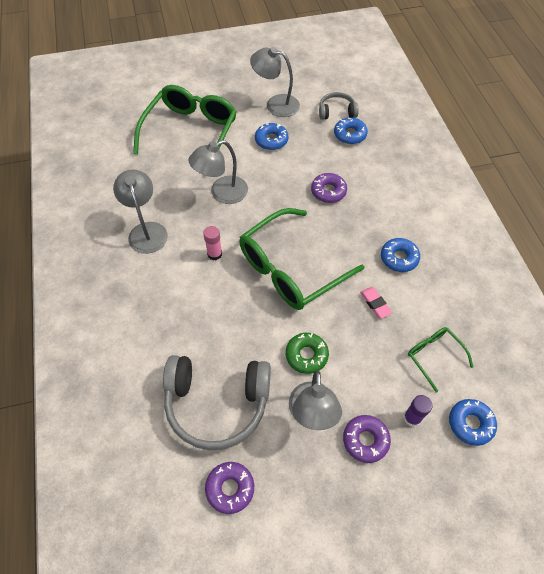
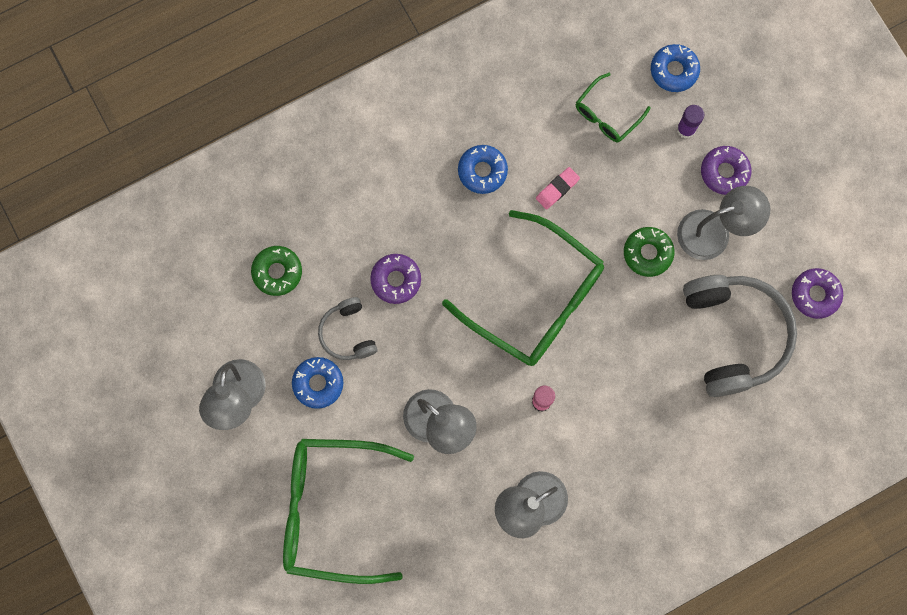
camera: 105 degrees left, 20 degrees up
grey headphones [319,92,359,120] -> grey headphones moved to [318,297,378,360]
blue donut [334,117,368,144] -> green donut [251,246,302,296]

